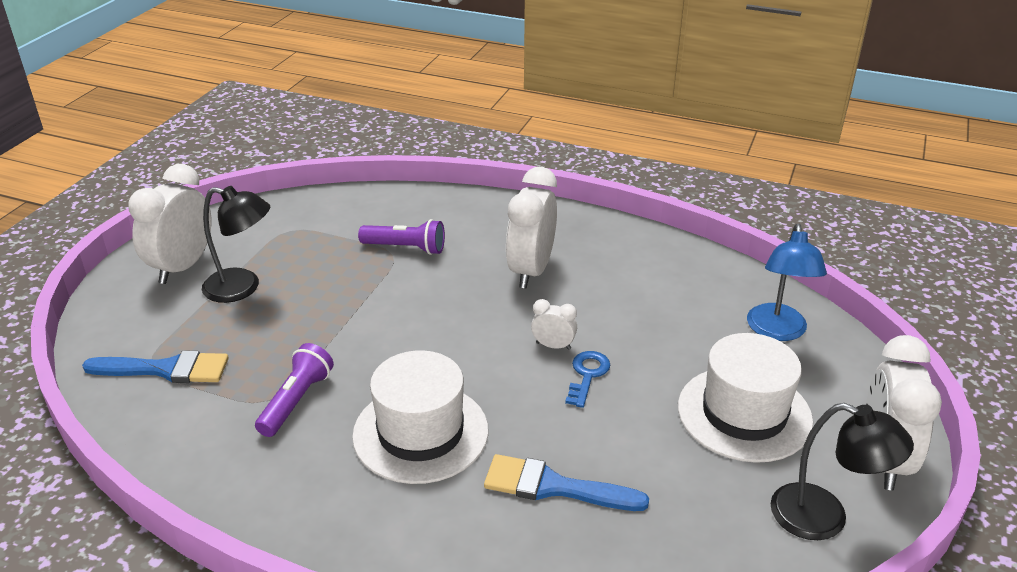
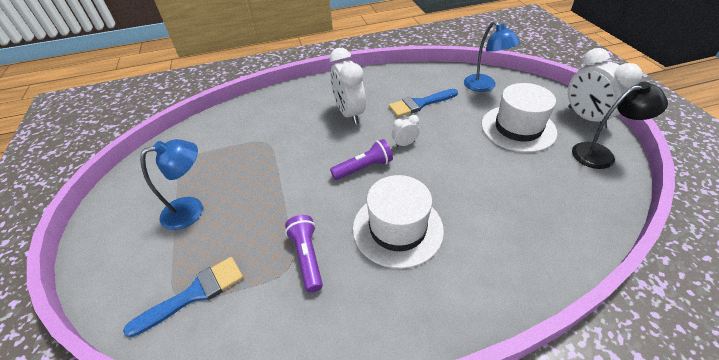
camera: 35 degrees left, 10 degrees up
white clock [128,164,211,284] -> none
black lamp [202,186,270,303] -> blue lamp [140,139,203,230]
purple flashlight [358,219,445,255] -> purple flashlight moved to [330,139,393,180]
blue brush [484,454,649,511] -> blue brush moved to [389,89,458,117]
blue key [565,351,610,408] -> none

